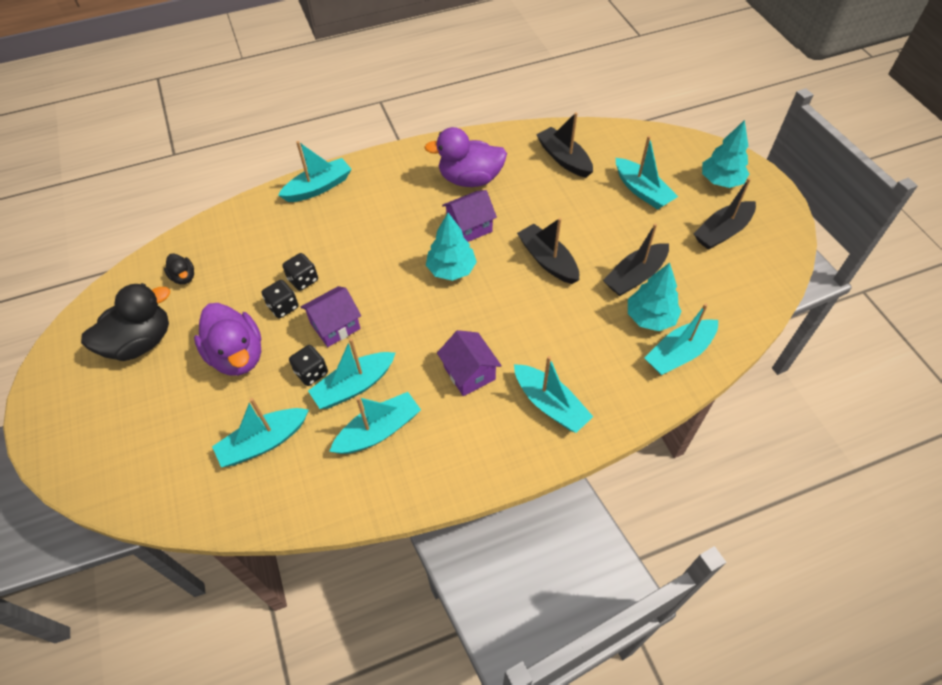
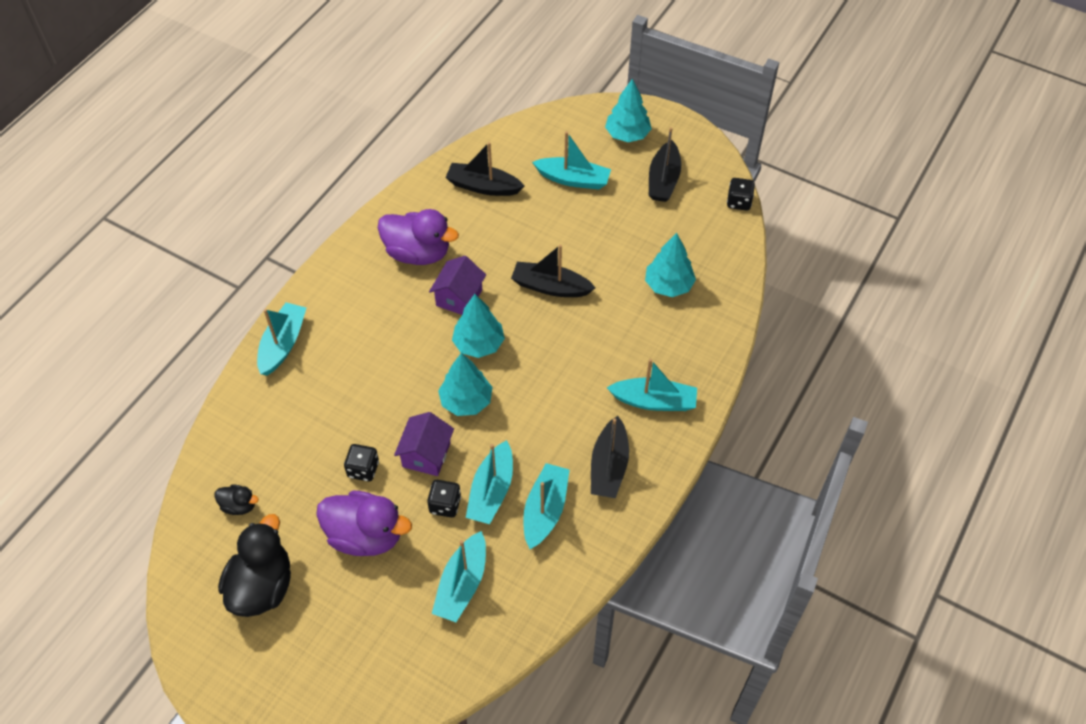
camera: 40 degrees left, 0 degrees up
black dice [282,253,318,291] -> black dice moved to [727,178,755,211]
purple duck [424,127,507,187] -> purple duck turned 120 degrees counterclockwise [378,209,459,265]
purple house [437,330,502,396] -> none
black boat [603,223,669,296] -> black boat moved to [591,416,629,498]
turquoise boat [645,303,718,375] -> none
none -> turquoise tree [438,353,492,416]

